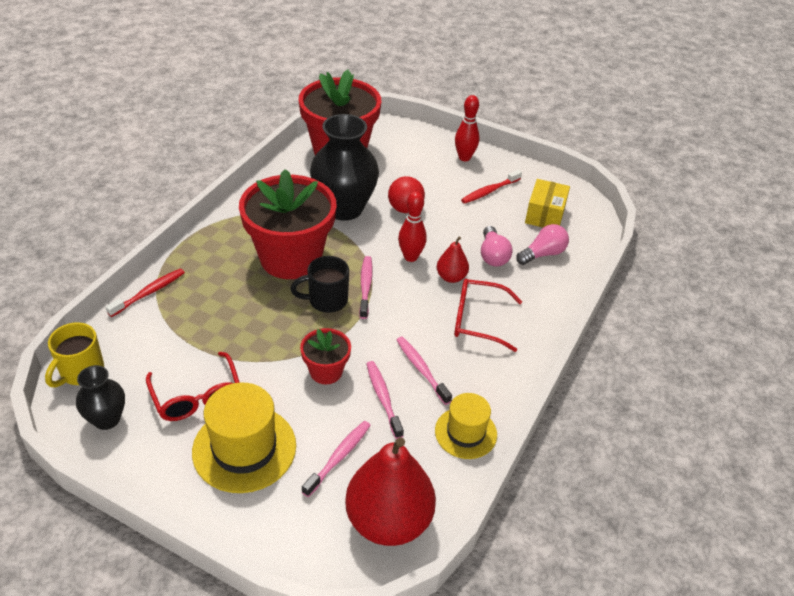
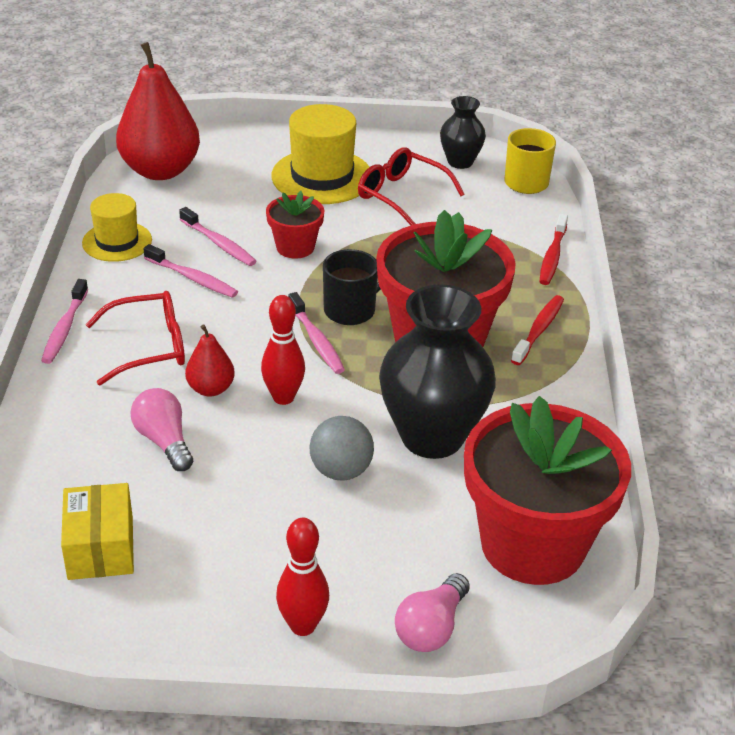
camera: 155 degrees right, 5 degrees down
pink toothbrush [302,421,371,497] -> pink toothbrush moved to [41,279,88,364]
red ball [388,176,425,213] -> grey ball [310,416,374,480]
red toothbrush [461,170,522,204] -> red toothbrush moved to [511,295,564,365]
pink light bulb [516,224,569,265] -> pink light bulb moved to [395,573,470,652]

